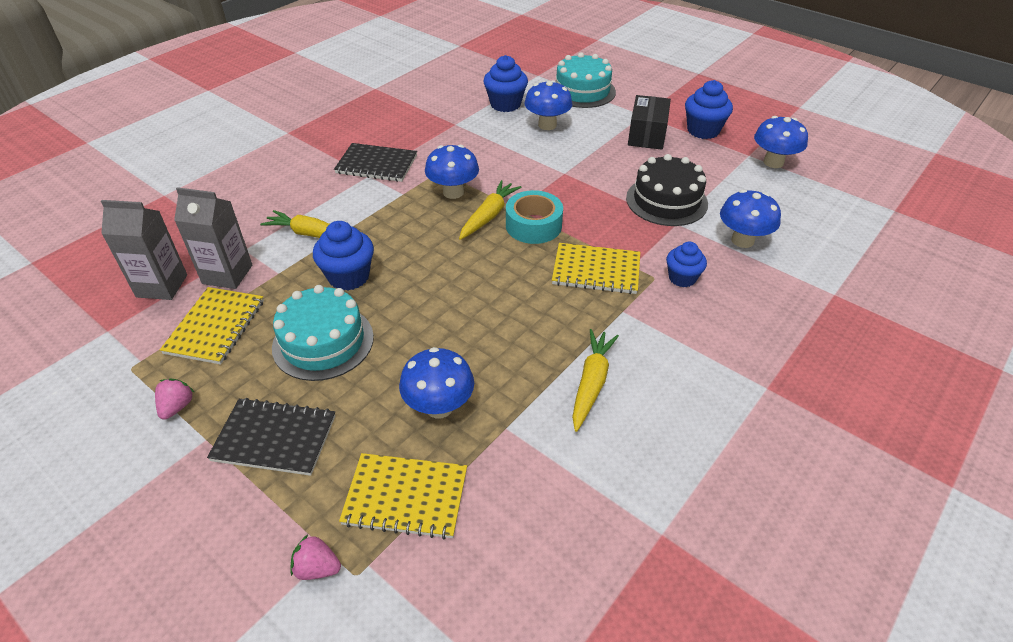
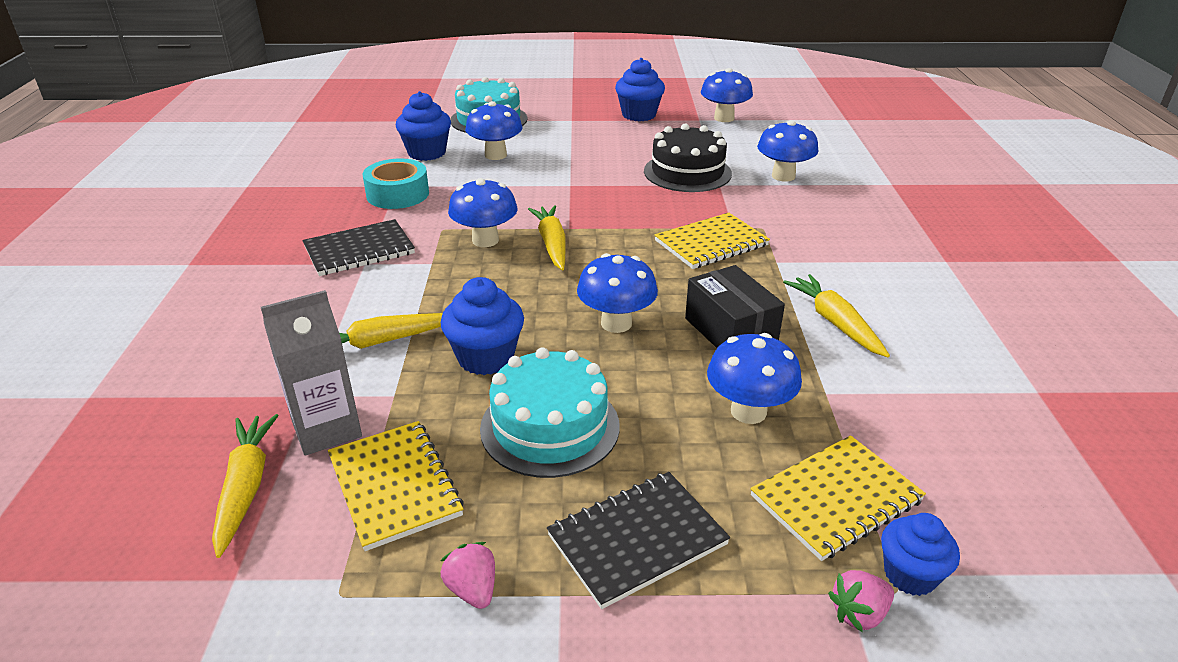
camera: 40 degrees left, 10 degrees down
grey carton [101,200,187,300] -> yellow carrot [212,414,279,558]
turquoise tape [506,190,563,244] -> turquoise tape moved to [363,159,429,209]
black box [628,95,671,150] -> black box moved to [685,265,785,348]
blue cupcake [666,242,707,287] -> blue cupcake moved to [881,513,960,596]
none -> blue mushroom [577,253,658,333]

